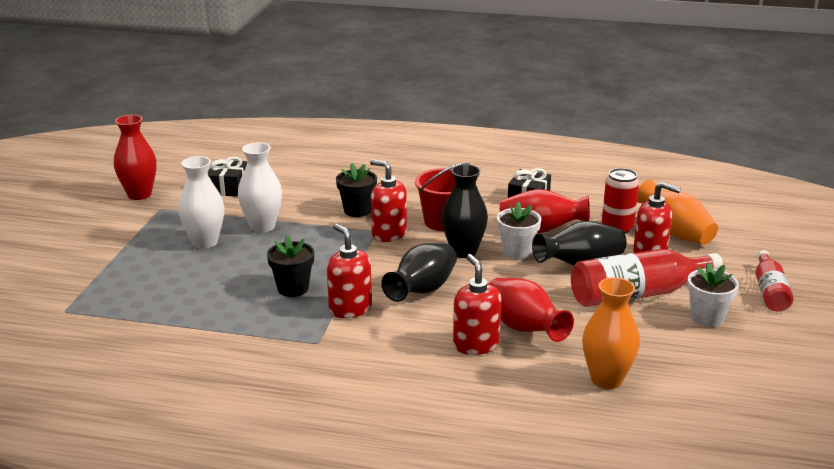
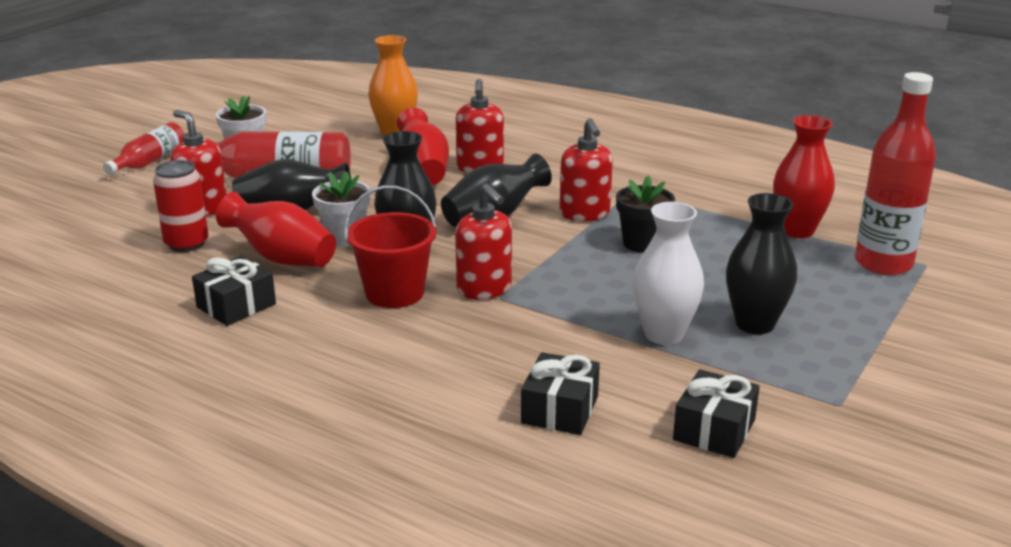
camera: 160 degrees left, 0 degrees up
red vase [114,115,157,200] -> red vase moved to [773,115,835,238]
white vase [178,156,224,249] -> black vase [726,193,797,334]
black flower pot [336,163,377,217] -> none
orange vase [637,179,718,245] -> none
none -> black gift [521,352,600,435]
none -> red bottle [855,72,936,275]

